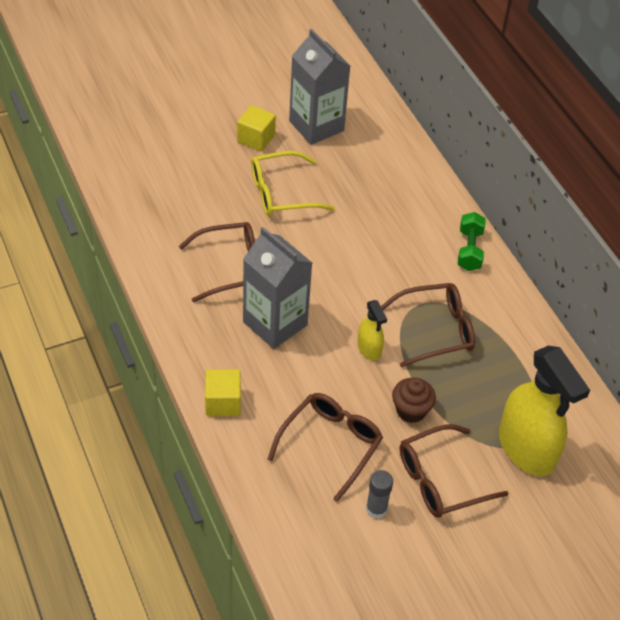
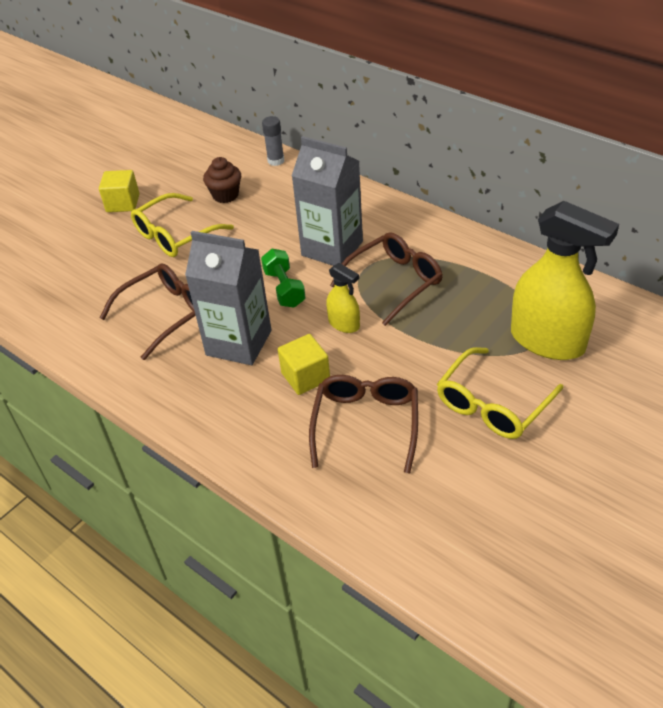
camera: 20 degrees left, 5 degrees down
yellow cube [205,369,241,416] -> yellow cube moved to [278,334,330,395]
grey carton [289,29,350,145] -> grey carton moved to [292,136,363,266]
grey glue stick [366,470,393,519] -> grey glue stick moved to [262,116,284,166]
brown cupcake [392,378,436,423] -> brown cupcake moved to [203,157,241,203]
brown glasses [400,424,508,518] -> yellow glasses [437,347,563,439]
green dumbbell [458,212,486,271] -> green dumbbell moved to [261,249,306,308]

